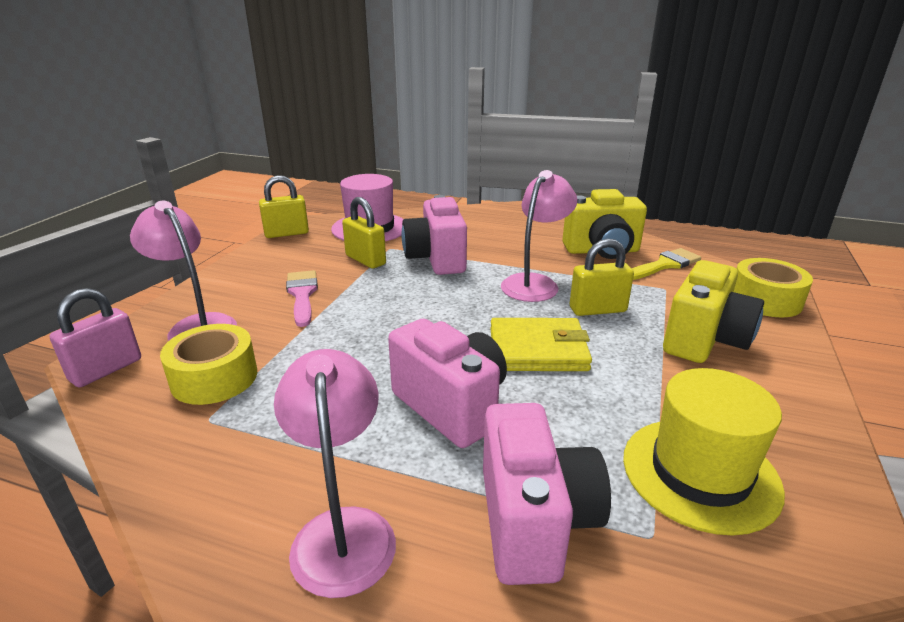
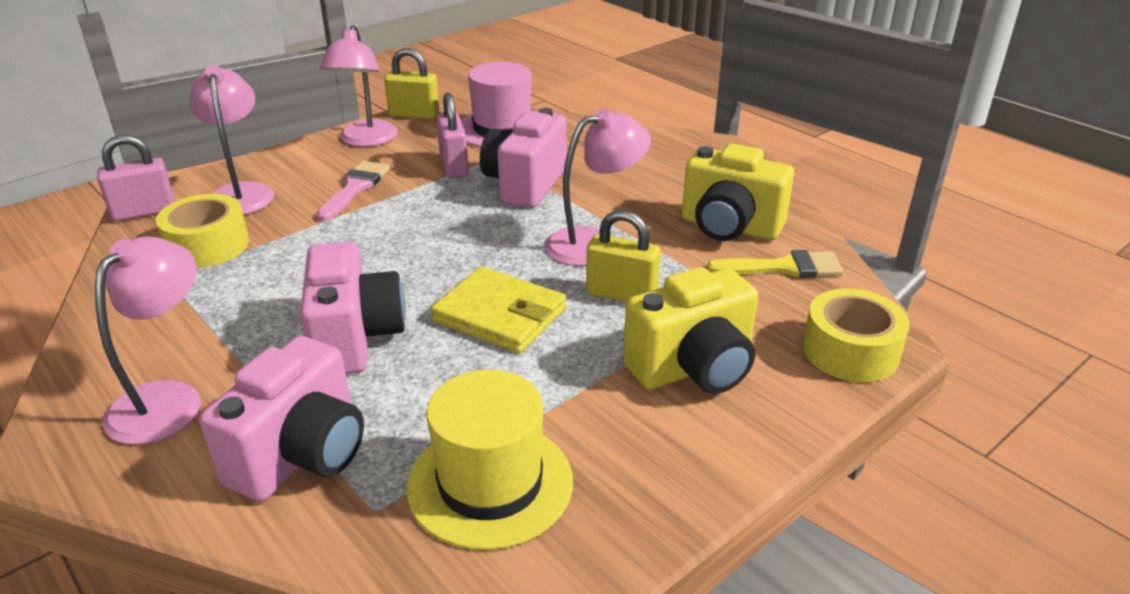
camera: 30 degrees right, 5 degrees up
yellow padlock [342,197,386,269] -> pink padlock [436,92,469,178]
none -> pink lamp [320,25,398,147]

